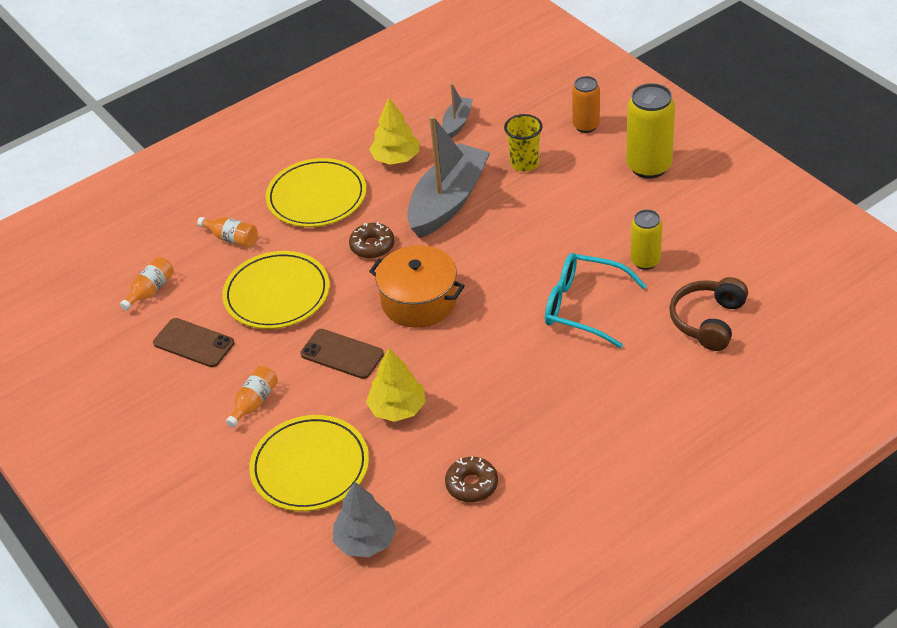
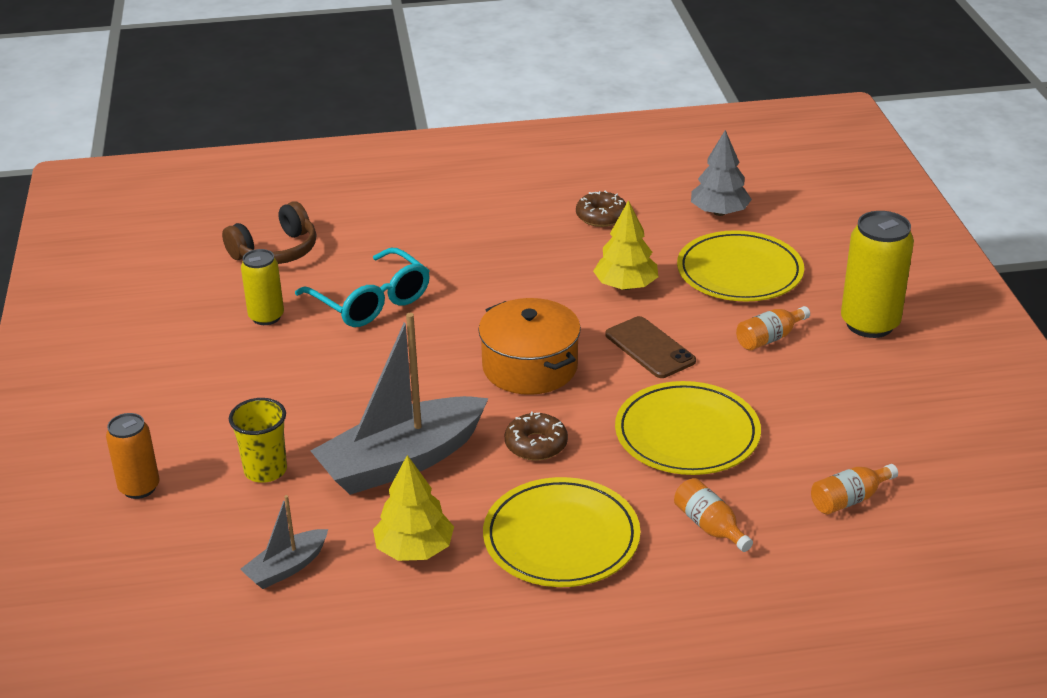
camera: 155 degrees left, 10 degrees down
brown phone [153,318,234,367] -> none
yellow can [626,83,675,179] -> yellow can moved to [841,211,914,338]

